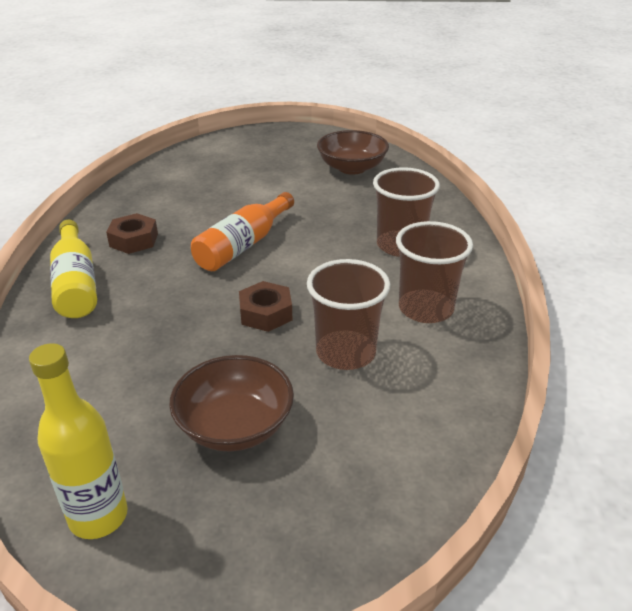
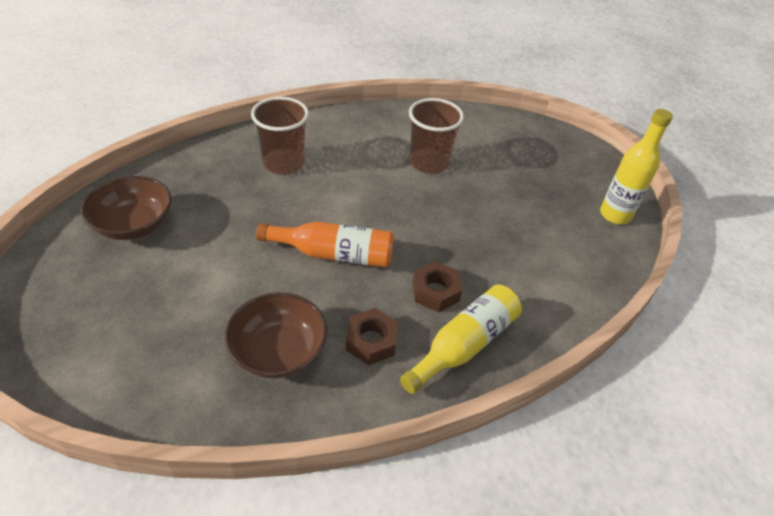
camera: 120 degrees left, 10 degrees up
brown bowl [169,355,294,451] -> brown bowl moved to [225,292,327,378]
brown nut [239,281,292,332] -> brown nut moved to [412,261,462,312]
brown cup [396,221,473,323] -> none

